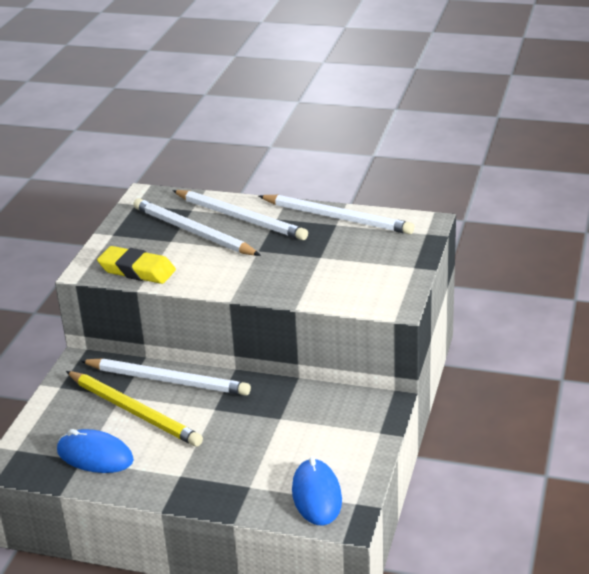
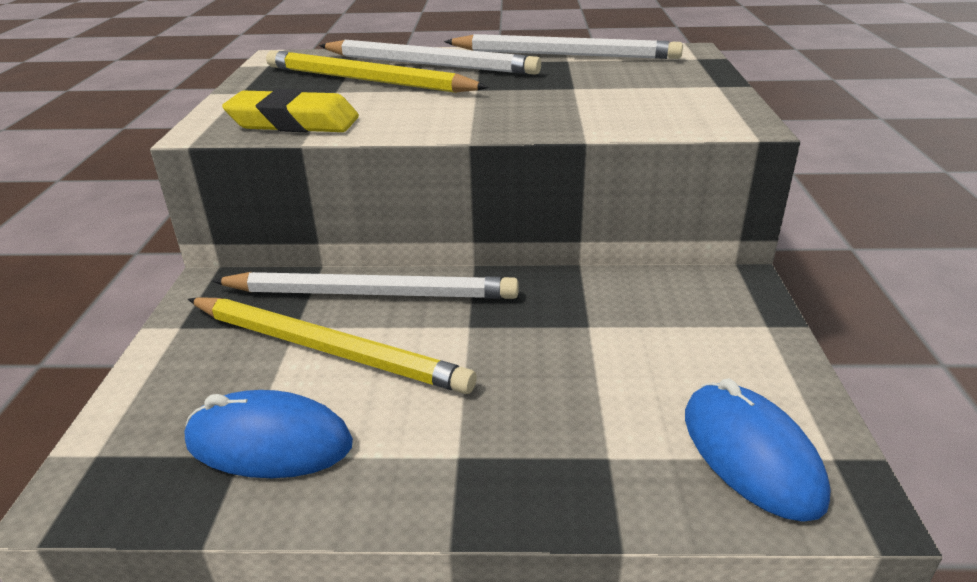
camera: 15 degrees left, 0 degrees up
white pencil [133,198,261,256] -> yellow pencil [266,50,489,93]

